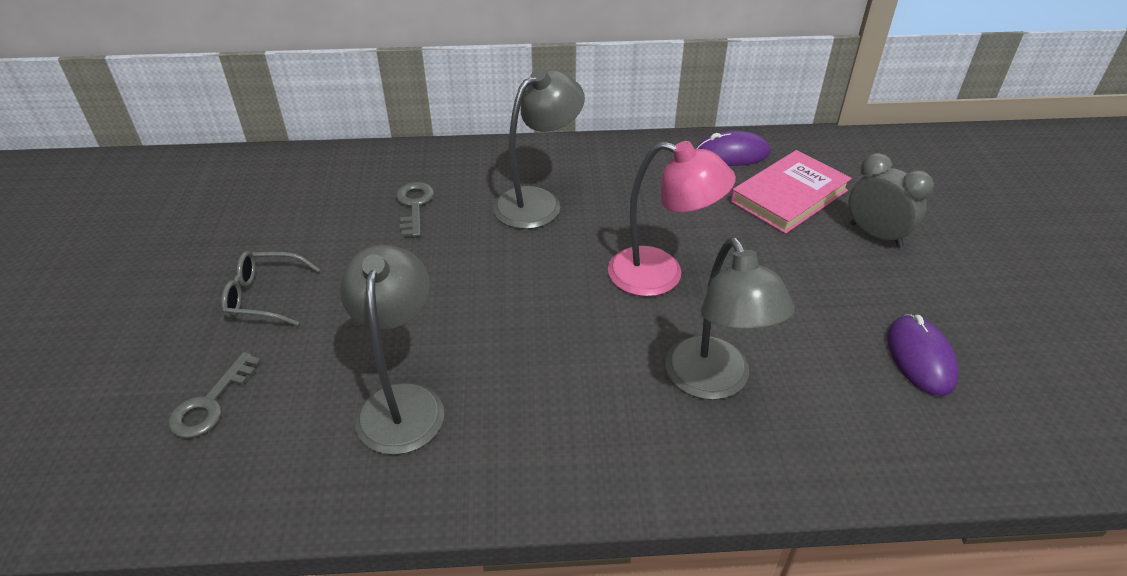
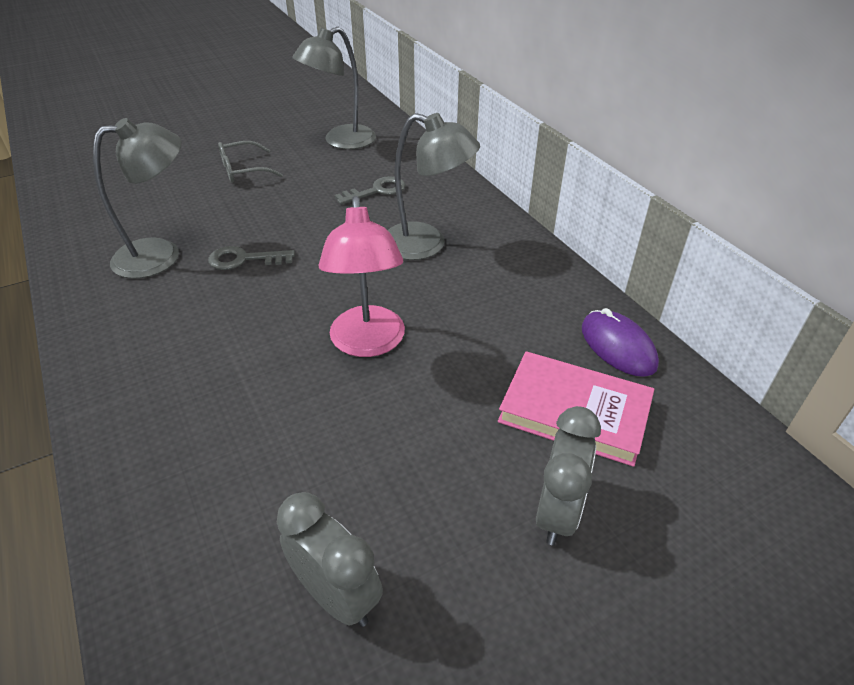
camera: 65 degrees right, 0 degrees up
grey key [168,352,261,438] -> grey key moved to [208,246,295,270]
grey glasses [221,251,320,326] -> grey glasses turned 90 degrees counterclockwise [218,141,283,183]
grey lamp [665,237,795,400] -> grey lamp moved to [292,27,376,149]
purple mouse [887,314,959,396] -> grey clock [277,492,383,627]

